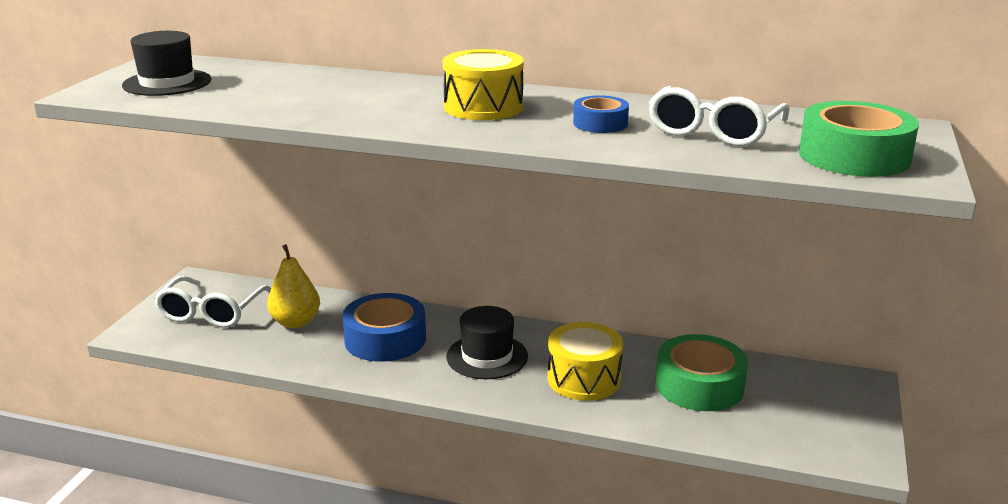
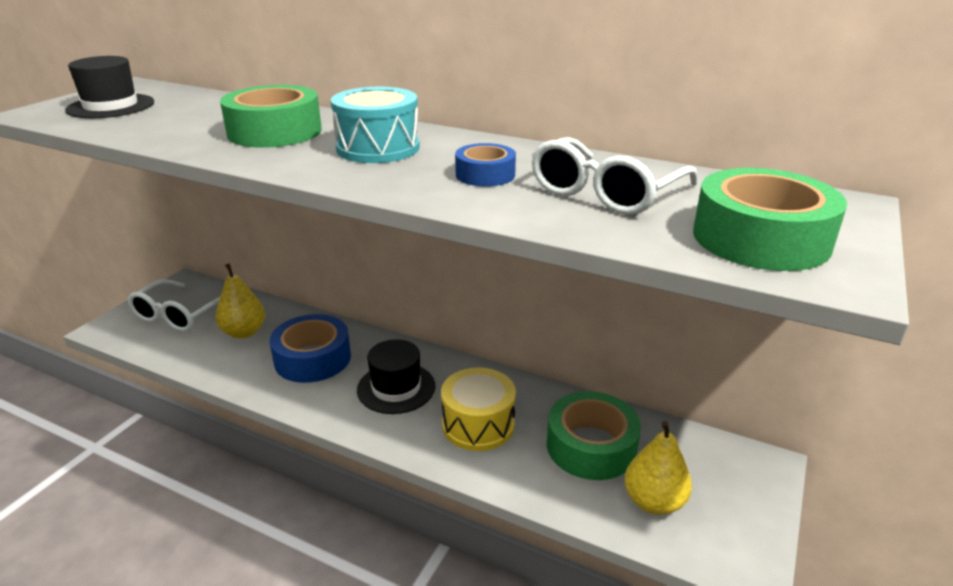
camera: 10 degrees right, 5 degrees up
yellow drum [443,49,524,120] -> turquoise drum [331,87,420,163]
none -> green tape [220,85,322,148]
none -> yellow pear [624,421,692,515]

